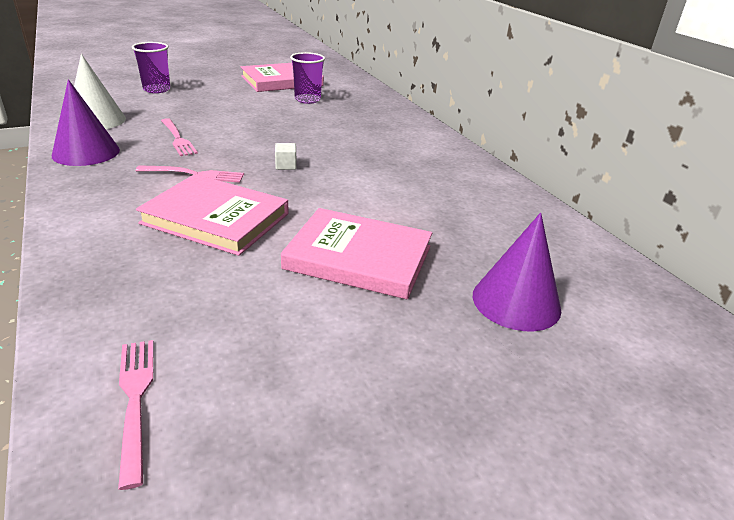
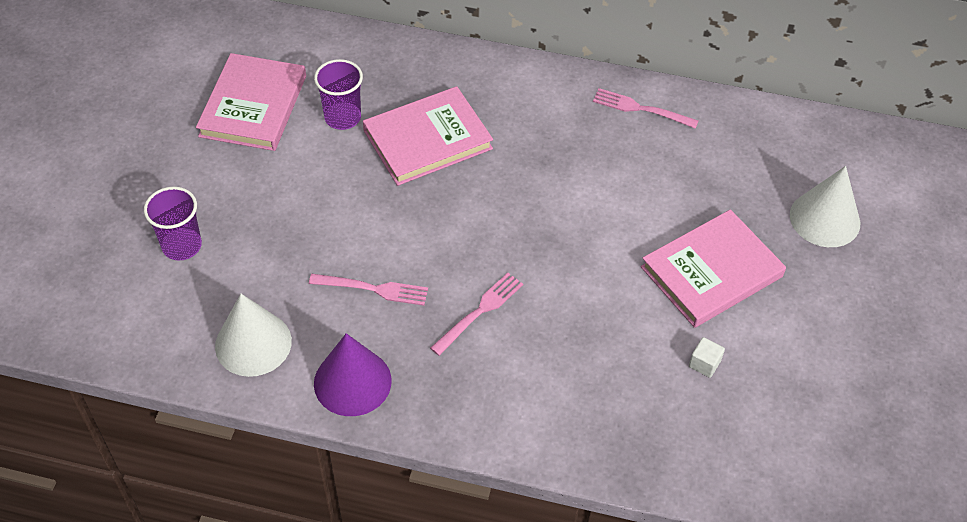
camera: 50 degrees left, 20 degrees up
pink fork [118,340,154,490] -> pink fork moved to [593,88,698,129]
pink book [136,174,289,256] -> pink book moved to [363,86,493,186]
white cube [275,143,297,170] -> white cube moved to [689,337,725,378]
purple cone [473,213,561,331] -> white cone [790,166,860,247]

